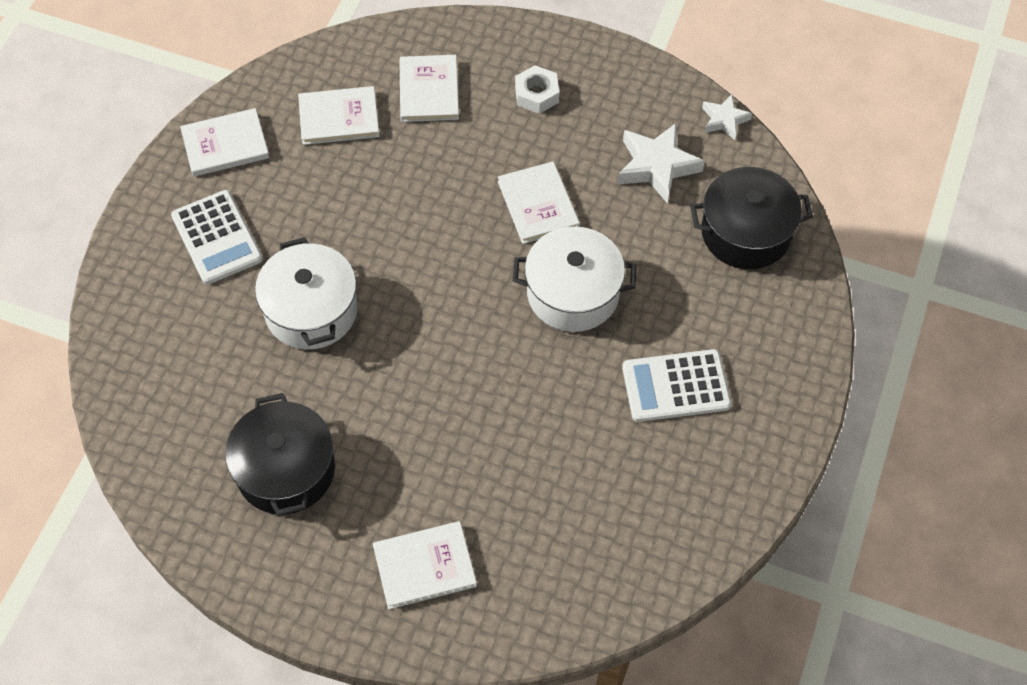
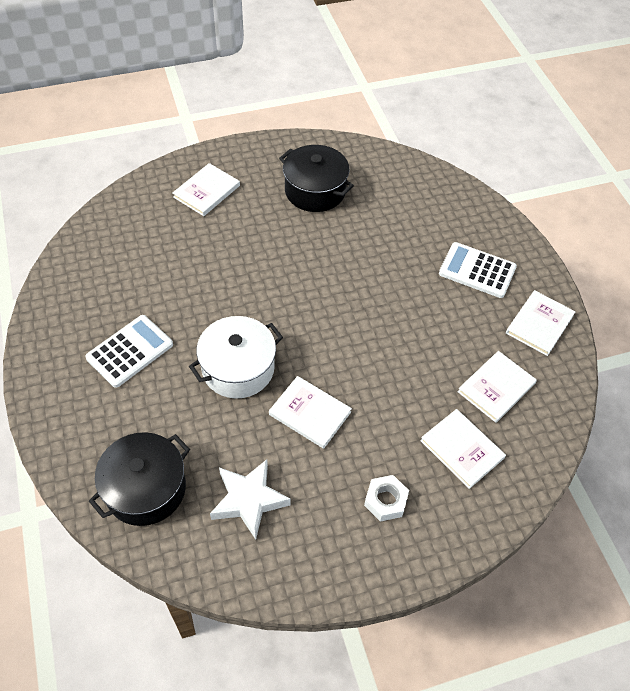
camera: 140 degrees right, 5 degrees down
white pot [255,237,358,349] -> none
white star [702,94,752,140] -> none

